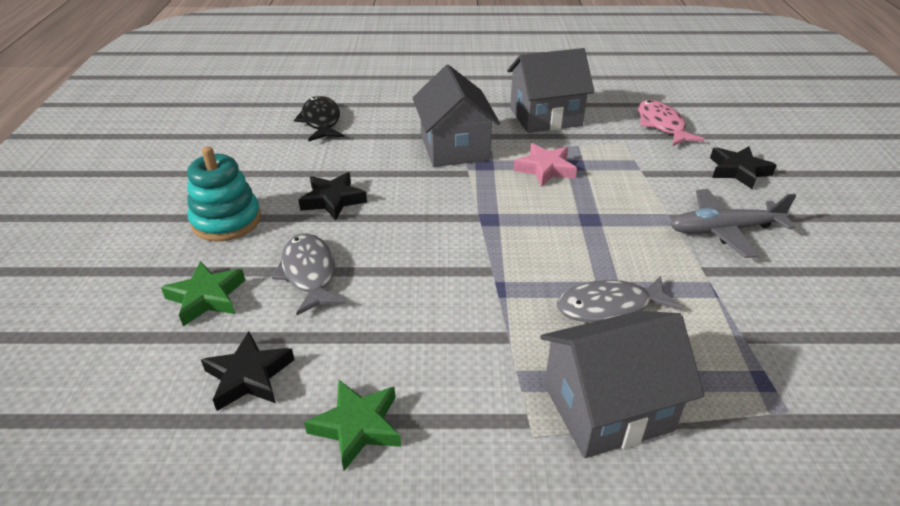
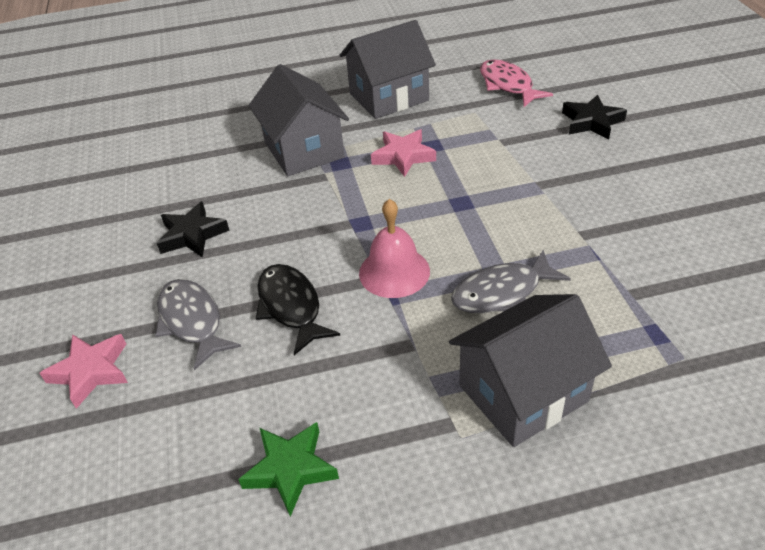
camera: 10 degrees left, 5 degrees up
green star [161,261,245,326] -> pink star [40,334,128,409]
turquoise stacking toy [187,147,261,241] -> none
black star [201,331,295,411] -> none
black fish [294,96,344,142] -> black fish moved to [256,264,340,355]
grey plane [670,189,796,258] -> none
none -> pink bell [359,199,430,298]

